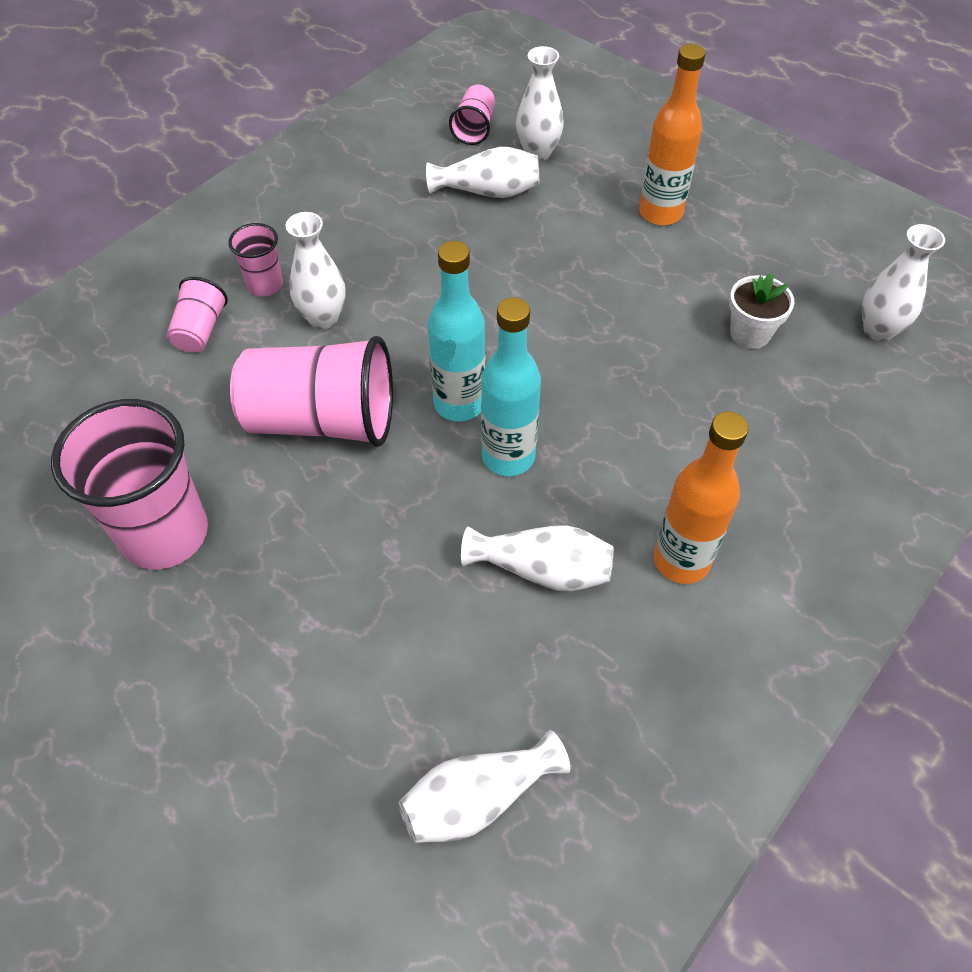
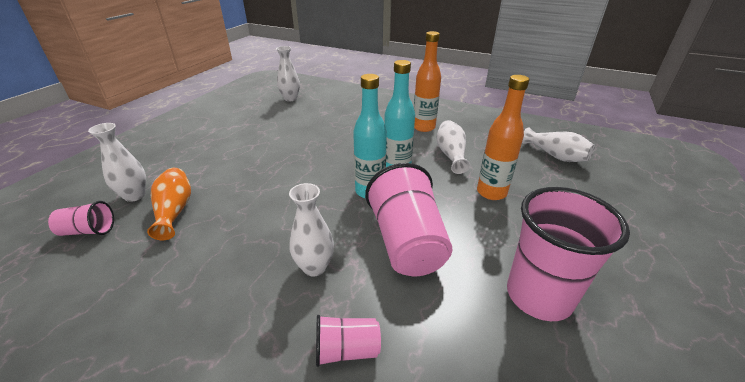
camera: 105 degrees left, 20 degrees down
pink cup [228,223,283,296] -> none
white vase [426,147,539,198] -> orange vase [147,168,191,240]
orange bottle [639,44,706,225] -> orange bottle moved to [477,75,529,200]
white flower pot [729,273,794,349] -> none

